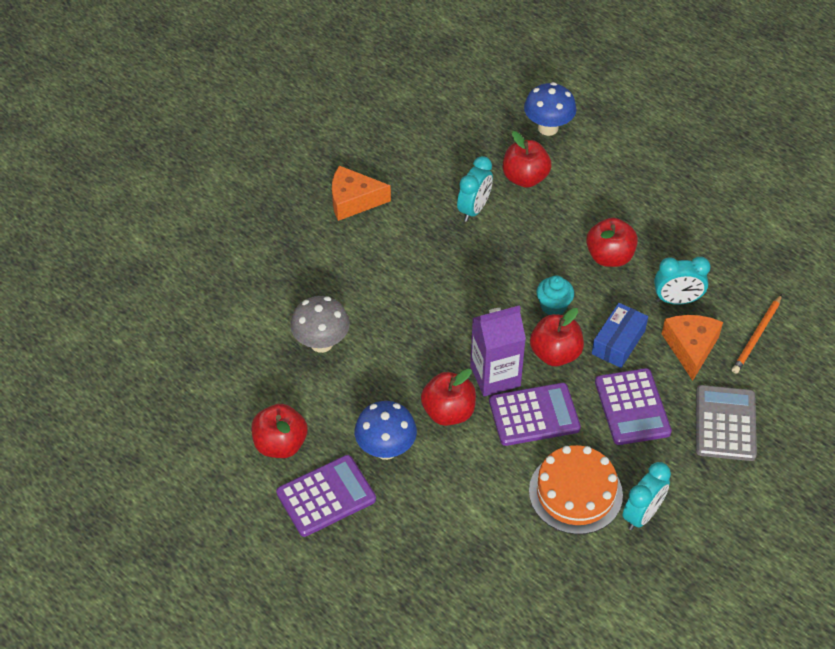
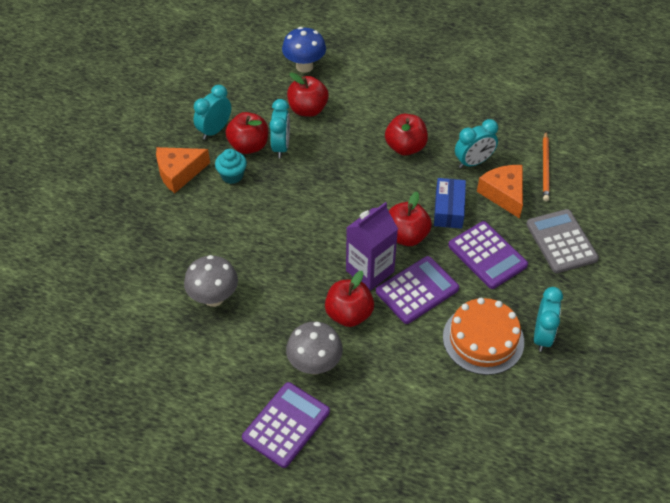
camera: 25 degrees left, 0 degrees up
red apple [251,404,308,458] -> red apple moved to [225,112,268,154]
blue mushroom [354,401,417,460] -> grey mushroom [286,322,343,374]
turquoise cupcake [536,276,574,315] -> turquoise cupcake moved to [215,149,247,184]
none -> turquoise clock [193,85,231,140]

